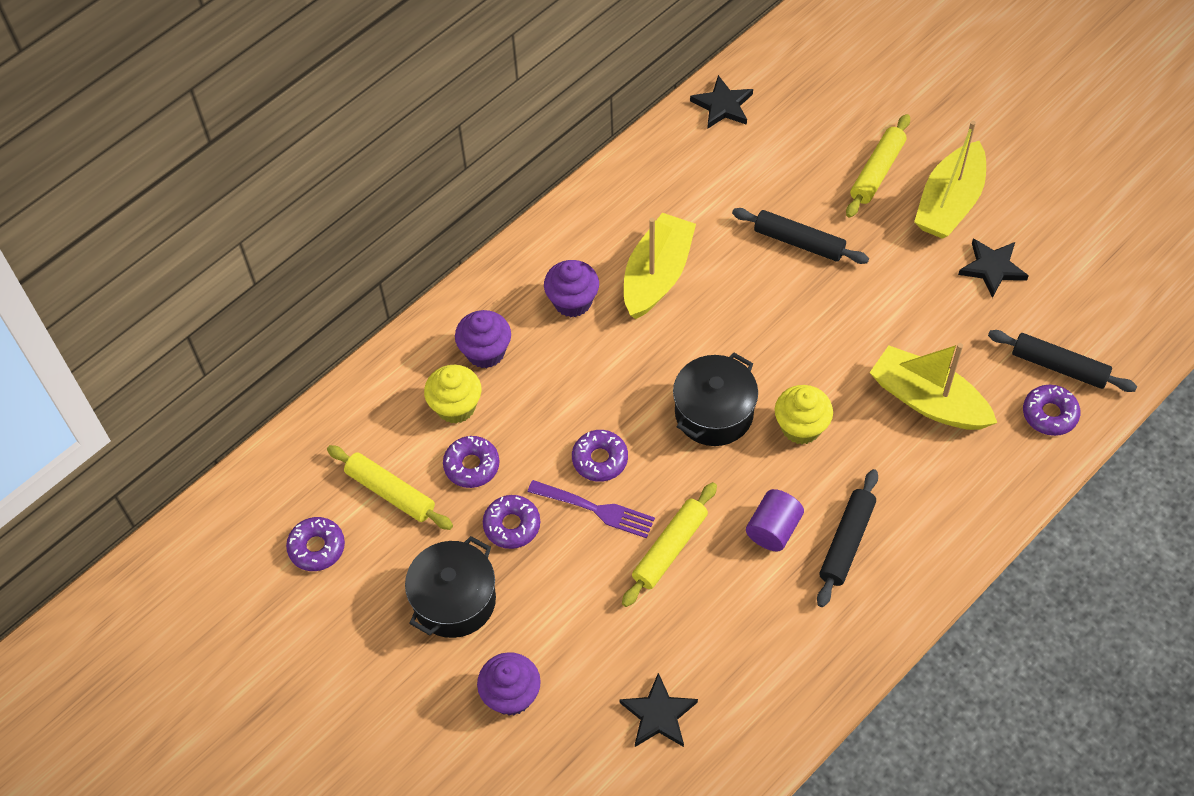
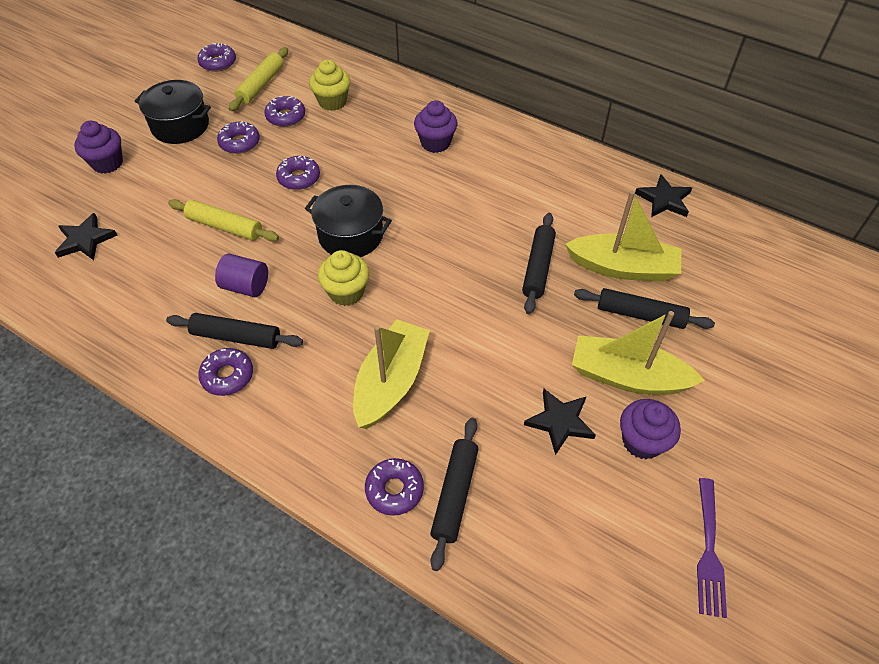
camera: 75 degrees right, 5 degrees down
purple cupcake [455,310,511,368] -> purple cupcake moved to [620,399,681,459]
purple fork [528,480,655,538] -> purple fork moved to [697,478,727,618]
yellow boat [624,213,696,319] -> yellow boat moved to [565,191,681,282]
yellow rolling pin [846,114,910,218] -> black rolling pin [574,288,715,329]
none -> purple donut [198,348,253,396]

